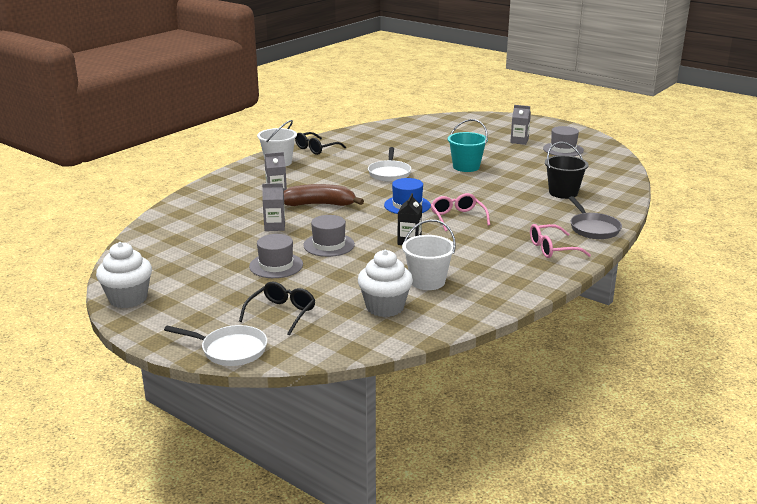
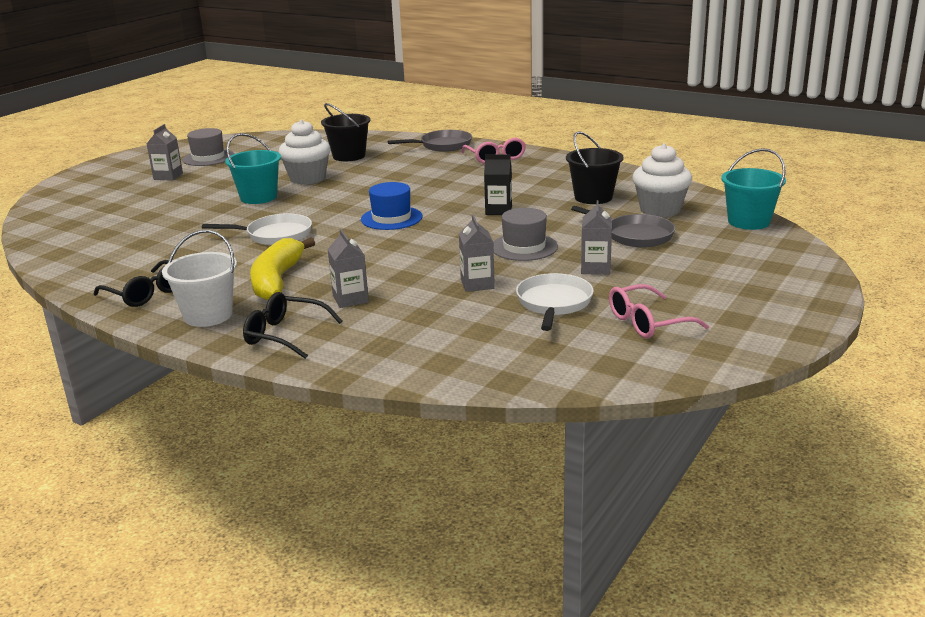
camera: 95 degrees left, 0 degrees up
white cupcake [96,242,152,308] -> white cupcake moved to [278,119,331,185]
white pan [164,325,267,366] -> white pan moved to [516,273,594,331]
black glasses [239,282,316,336] -> black glasses moved to [243,292,342,359]
grey hat [249,234,303,278] -> grey carton [581,200,612,275]
brown banana [284,184,364,206] -> none
white bucket [402,219,456,290] -> black bucket [566,131,624,204]
pink glasses [431,193,490,231] -> pink glasses moved to [609,284,709,338]
none -> yellow banana [250,238,315,300]
none -> grey pan [571,206,675,247]
none -> turquoise bucket [721,148,786,230]

